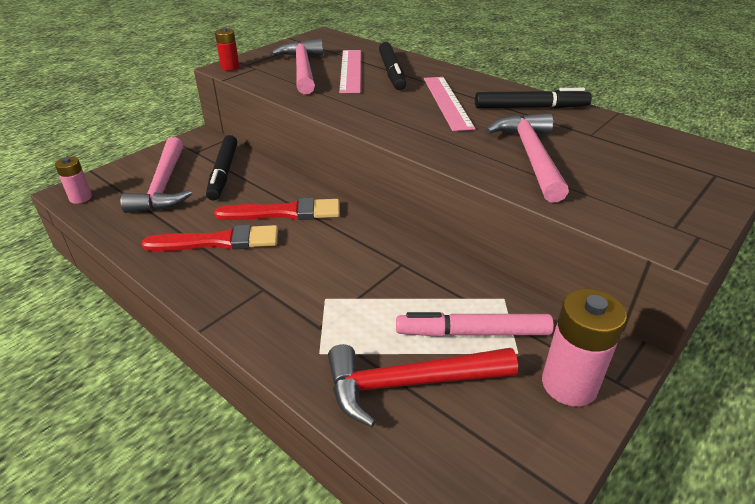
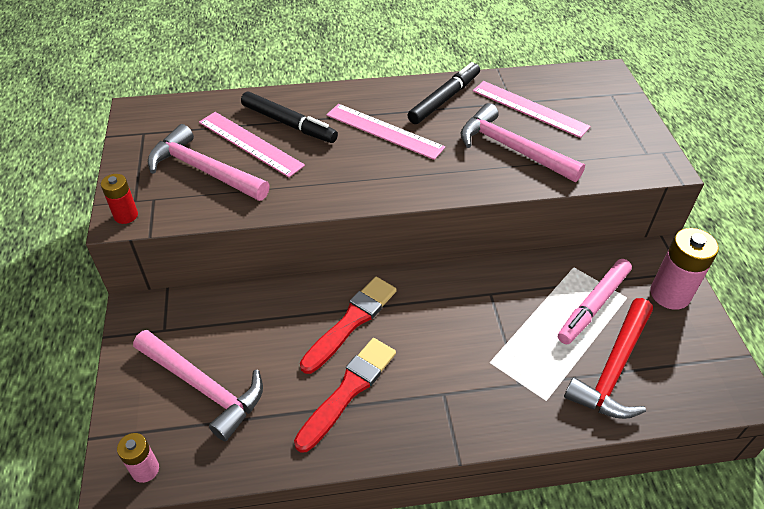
camera: 50 degrees left, 10 degrees up
black marker [206,135,237,201] -> none
none -> pink ruler [473,81,591,138]

